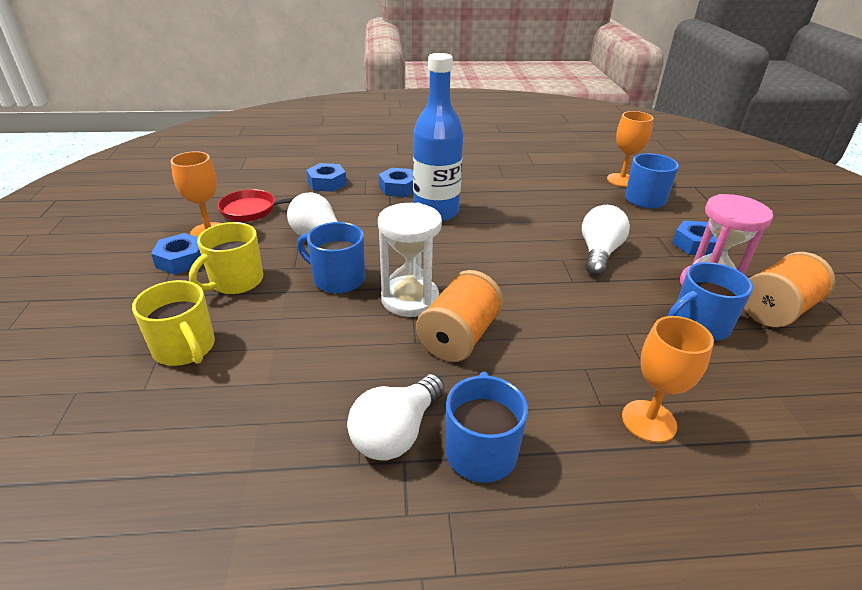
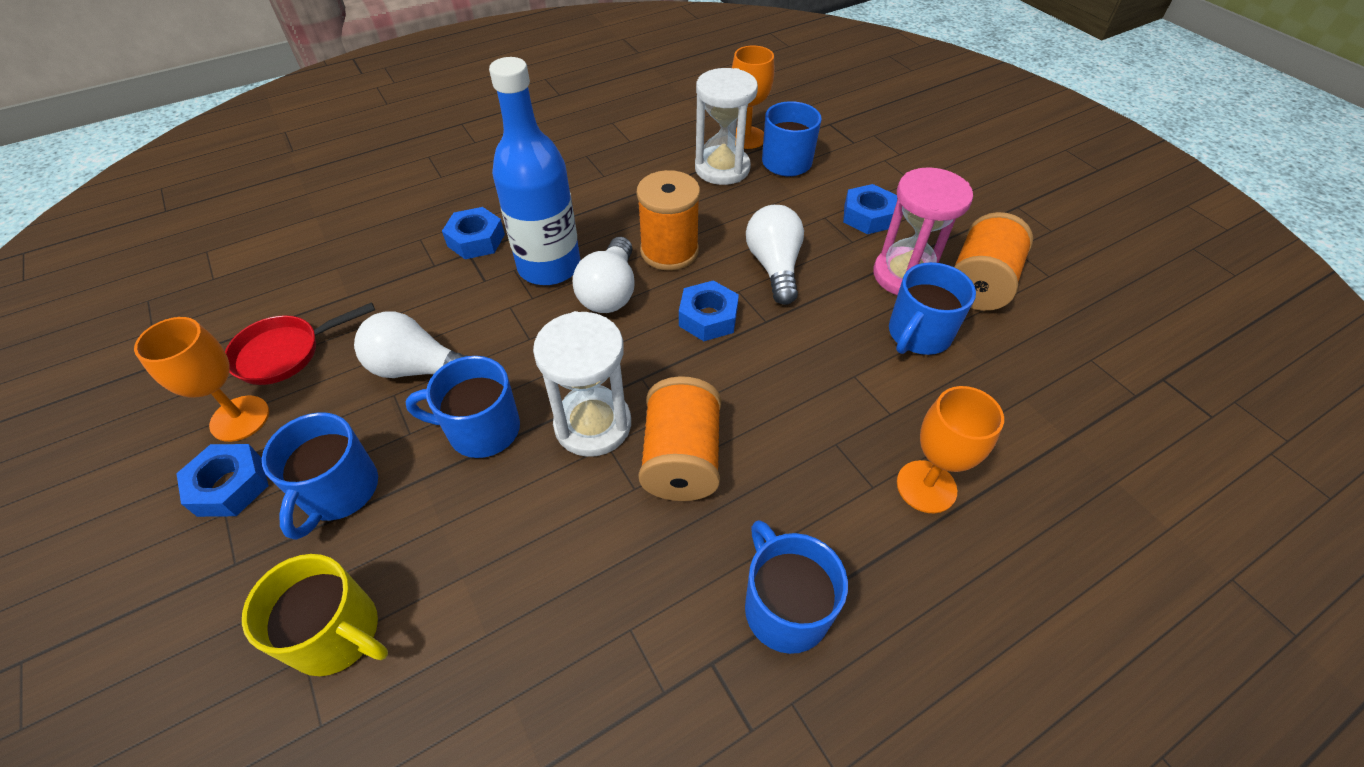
camera: 25 degrees left, 15 degrees up
yellow mug [189,222,263,294] -> blue mug [262,412,378,540]
blue nut [306,163,347,192] -> blue nut moved to [679,280,739,341]
white light bulb [347,374,445,460] -> white light bulb moved to [573,237,635,313]
none -> orange spool [636,170,700,270]
none -> white hourglass [695,68,758,185]

